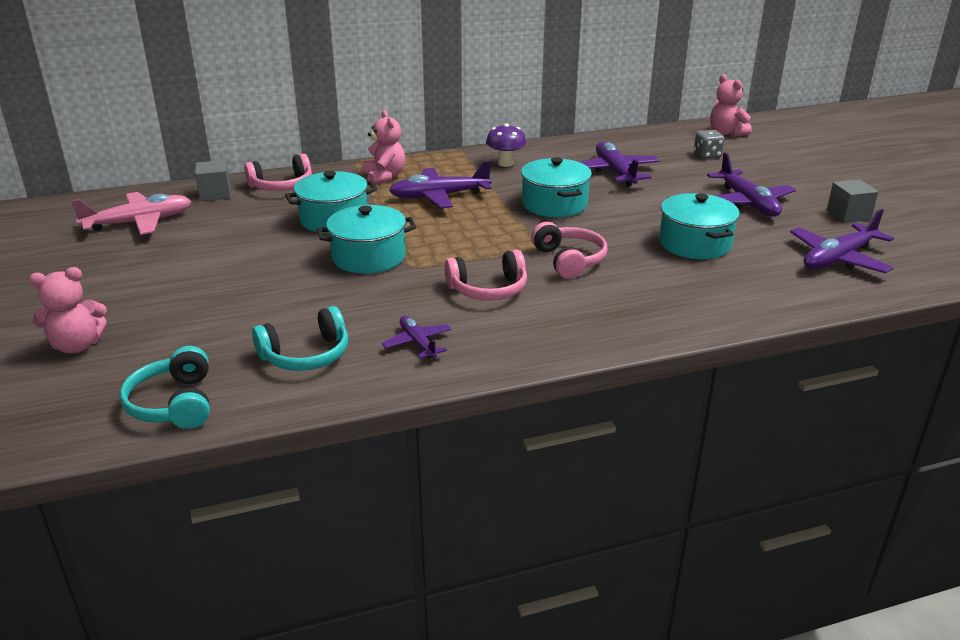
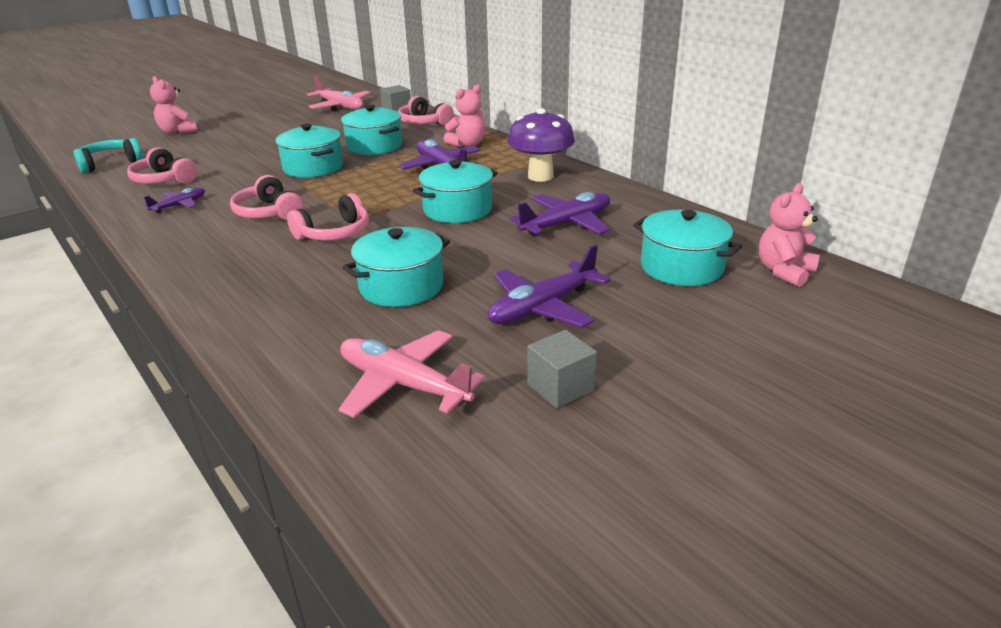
camera: 70 degrees right, 0 degrees up
turquoise headphones [252,306,348,371] -> pink headphones [127,147,198,184]
purple mushroom [486,123,526,167] -> purple mushroom [507,108,575,182], size x1.57
grey dice [694,130,725,159] -> turquoise pot [633,210,742,286]
purple plane [790,209,894,273] -> pink plane [339,330,485,418]

